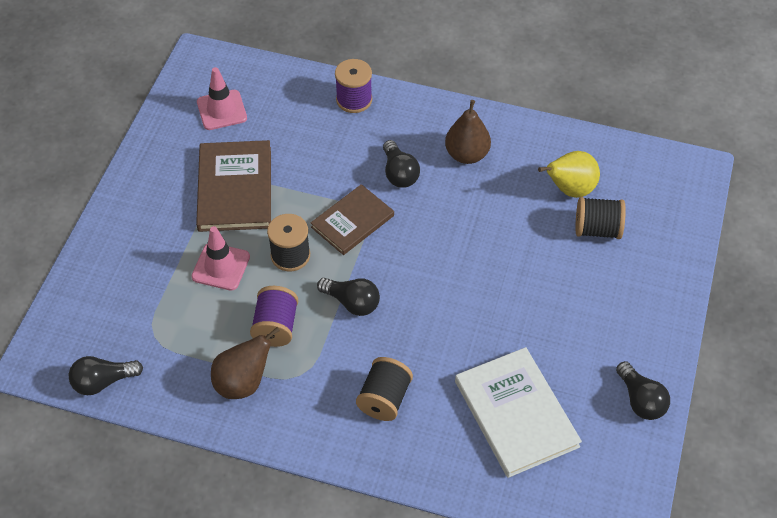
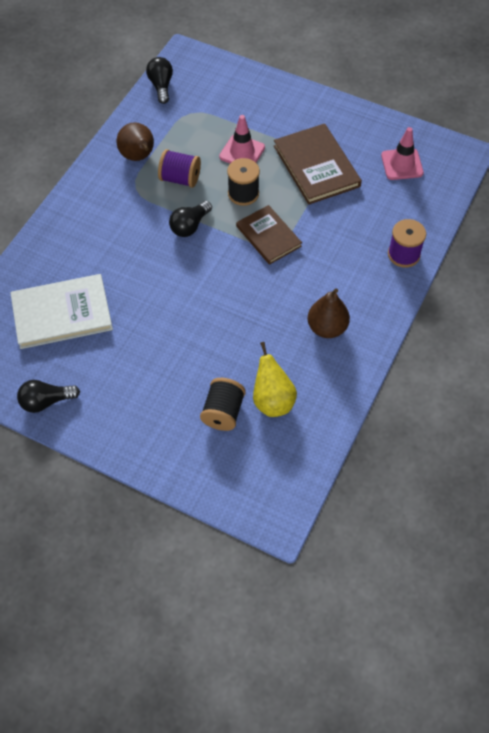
camera: 100 degrees right, 5 degrees up
brown book [196,140,271,232] -> brown book turned 60 degrees clockwise [274,123,362,205]
black spool [356,357,413,421] -> none
black light bulb [383,140,420,188] -> none

